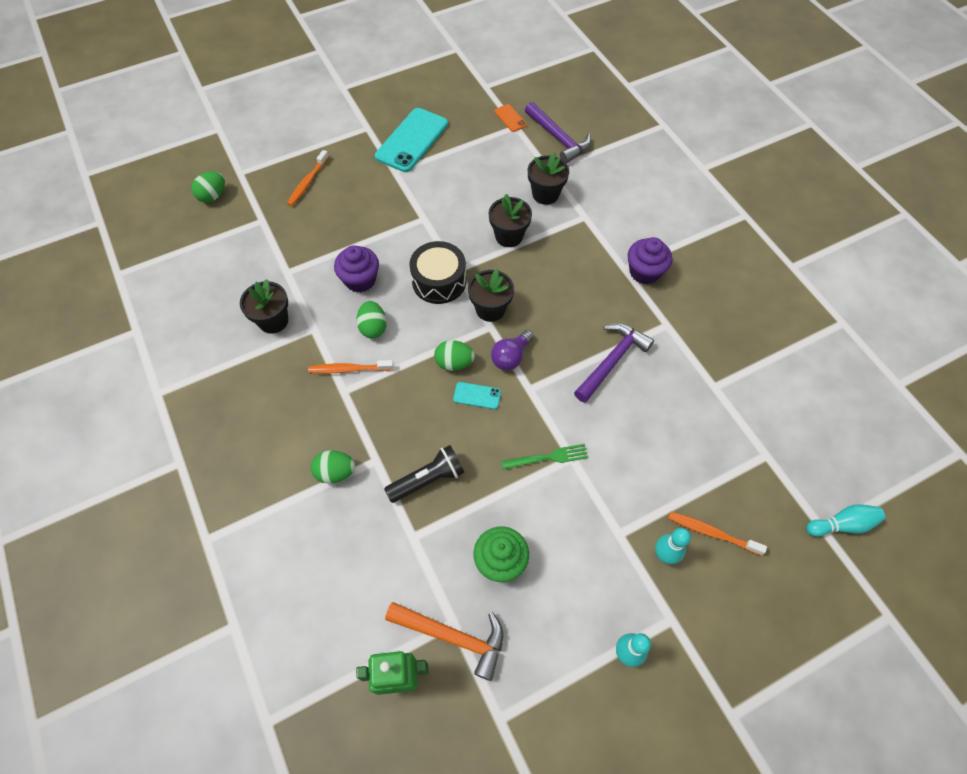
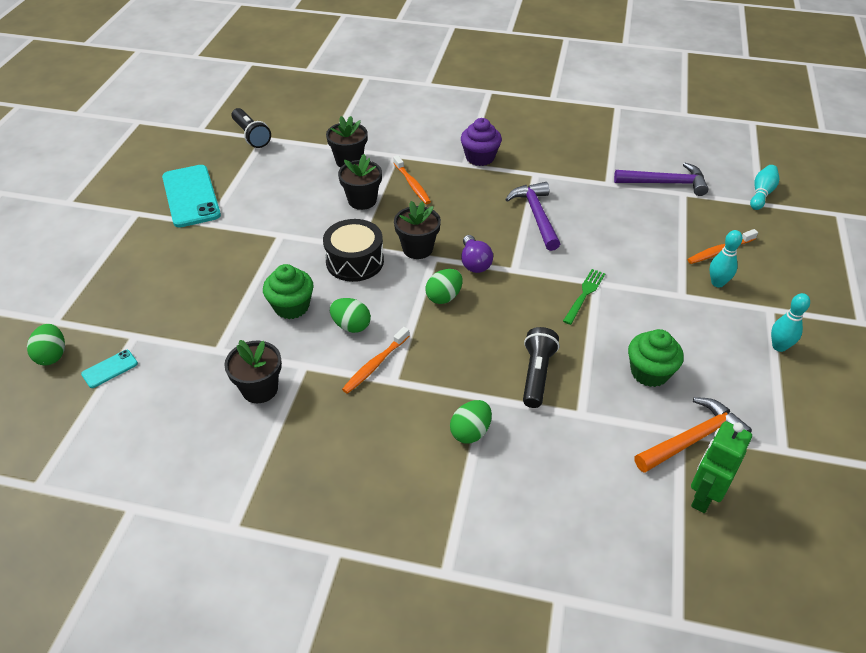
camera: 50 degrees left, 15 degrees down
orange toothbrush [287,150,329,206] -> orange toothbrush moved to [393,155,431,204]
purple cupcake [334,245,379,292] -> green cupcake [263,264,314,319]
turquoise phone [453,382,501,409] -> turquoise phone moved to [81,350,138,388]
orange phone [494,104,527,132] -> black flashlight [231,108,271,148]
purple hammer [525,102,591,164] -> purple hammer moved to [614,163,708,196]

